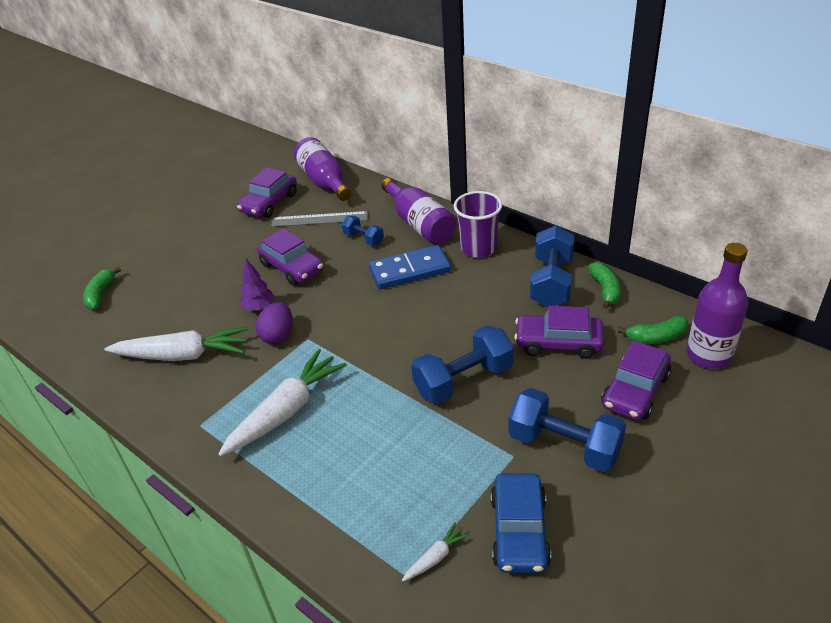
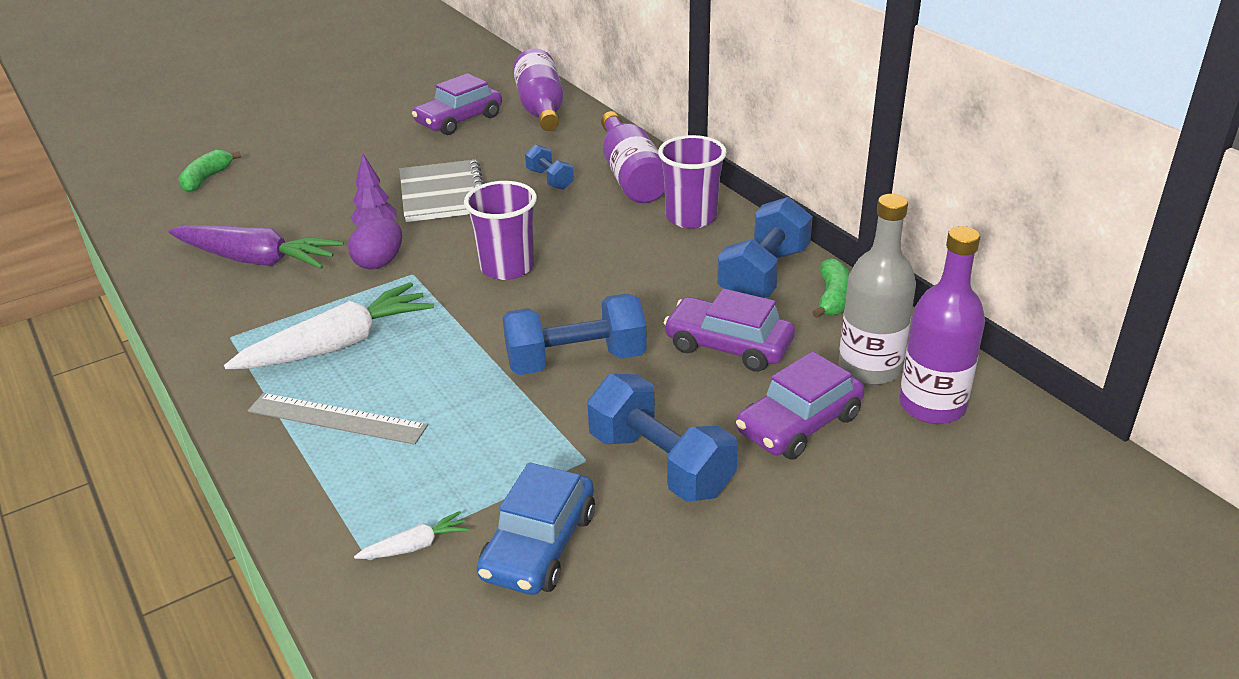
camera: 15 degrees right, 5 degrees down
white carrot [104,327,249,361] -> purple carrot [168,225,344,269]
purple car [257,228,324,286] -> grey notebook [399,160,484,222]
grey ruler [271,211,368,227] -> grey ruler moved to [248,393,428,445]
blue domino [369,245,451,289] -> none
green banana [618,315,688,344] -> grey bottle [838,194,916,385]
none -> purple cup [464,181,537,280]

